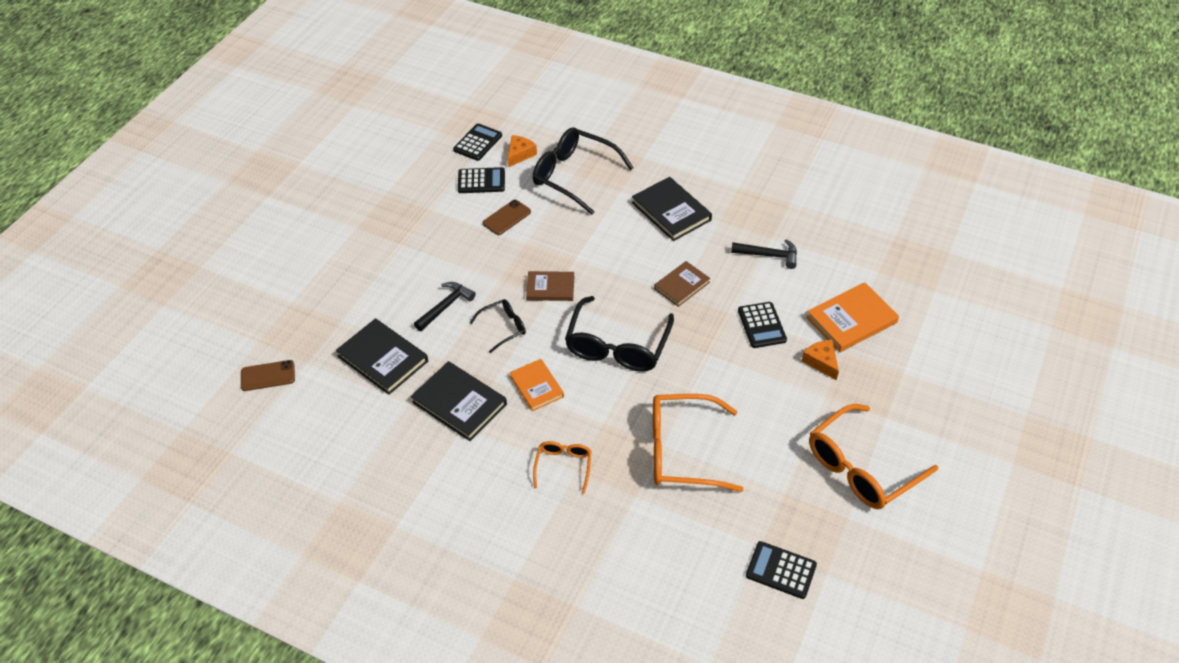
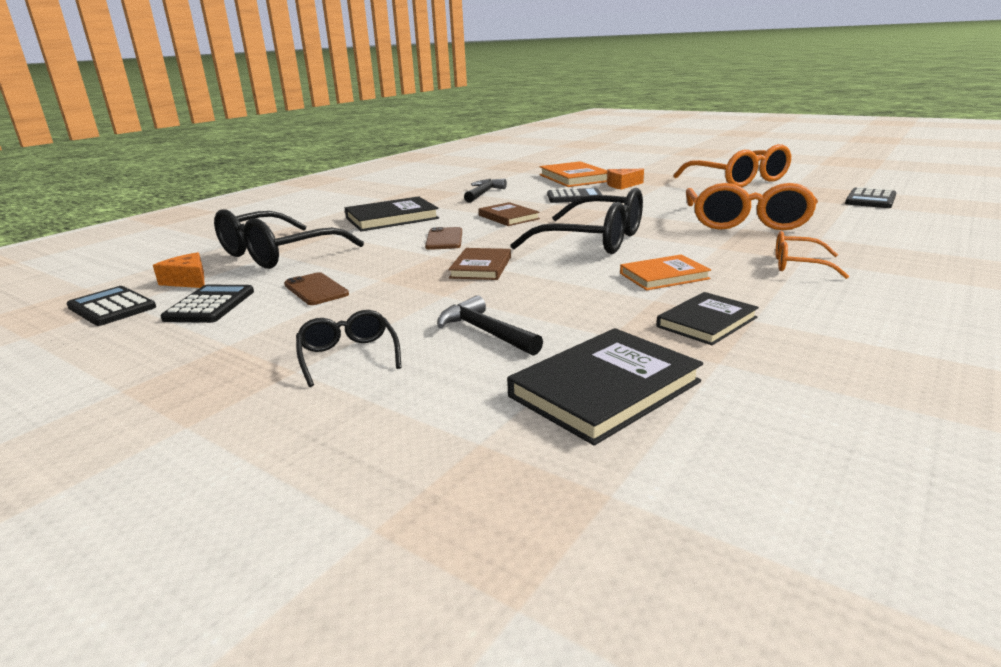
camera: 80 degrees left, 25 degrees down
brown phone [241,360,295,391] -> brown phone moved to [425,227,462,250]
black book [411,361,507,441] -> black book [657,292,759,345], size x0.65
black glasses [470,299,526,353] -> black glasses moved to [296,310,402,387]

